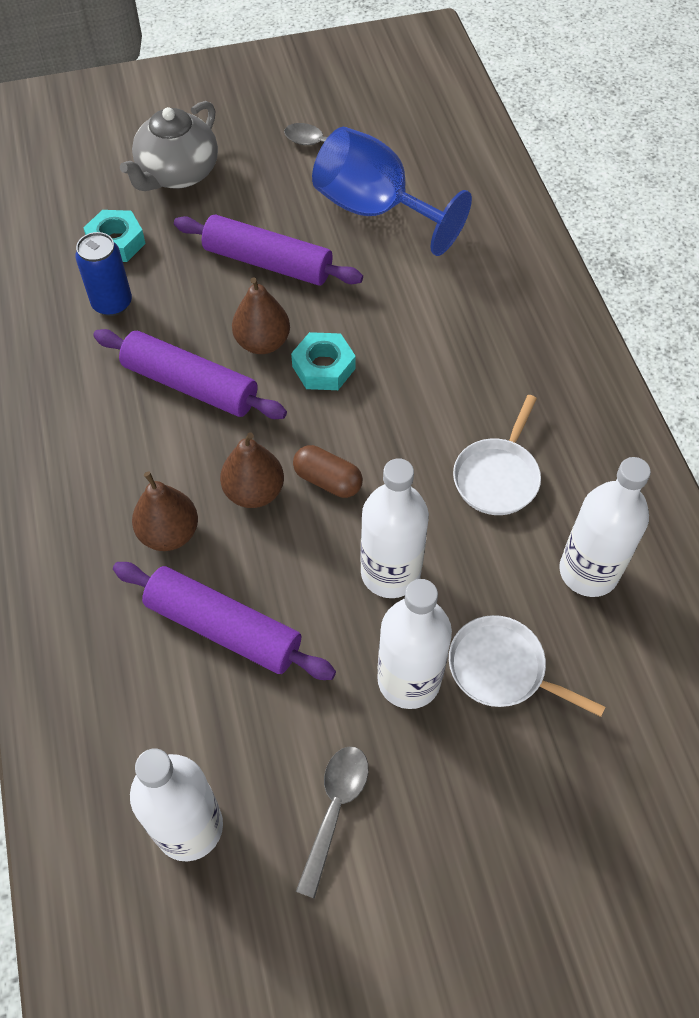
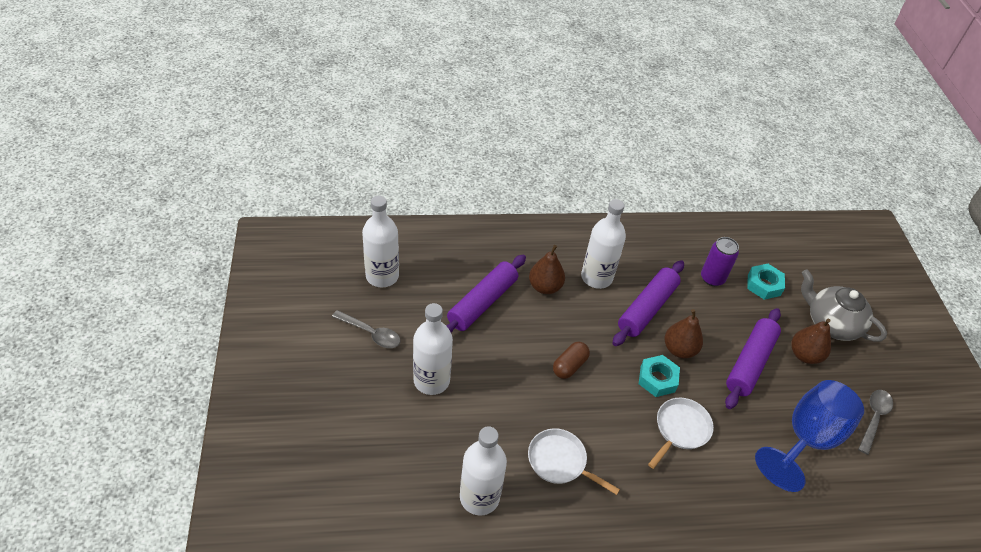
camera: 95 degrees right, 10 degrees down
blue can [75,232,132,316] -> purple can [701,237,739,286]
brown pear [220,432,284,508] -> brown pear moved to [791,319,831,364]
white bottle [360,458,429,598] -> white bottle moved to [581,199,626,289]
white pan [449,615,605,717] -> white pan moved to [648,398,714,469]

